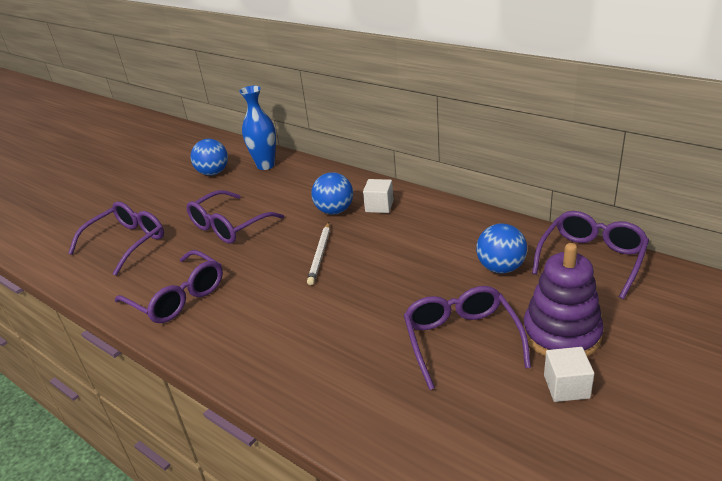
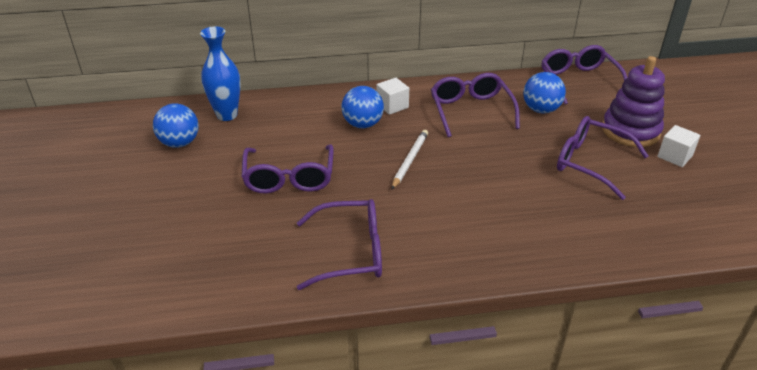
camera: 50 degrees left, 5 degrees up
purple glasses [68,201,164,276] -> purple glasses moved to [431,73,520,137]
white pencil [307,222,330,285] -> white pencil turned 120 degrees counterclockwise [392,130,428,189]

